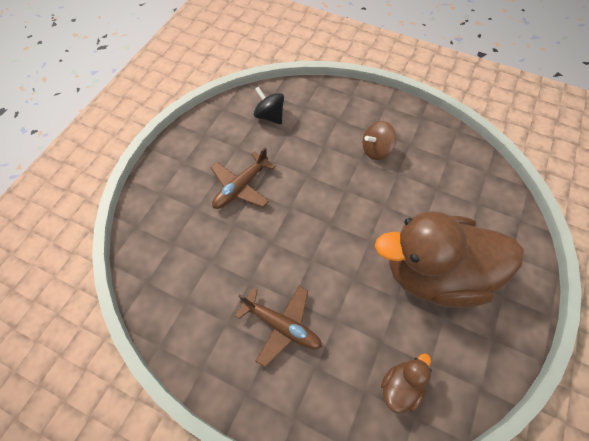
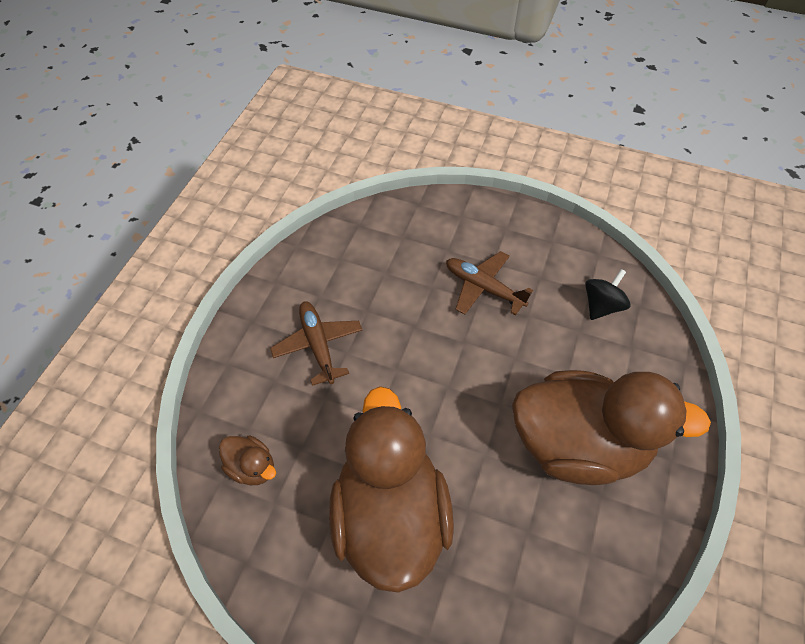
camera: 85 degrees right, 5 degrees down
brown plane [235,286,322,367] -> brown plane turned 135 degrees clockwise [270,301,362,386]
brown spinning top [363,121,397,160] -> brown duck [512,370,711,485]

